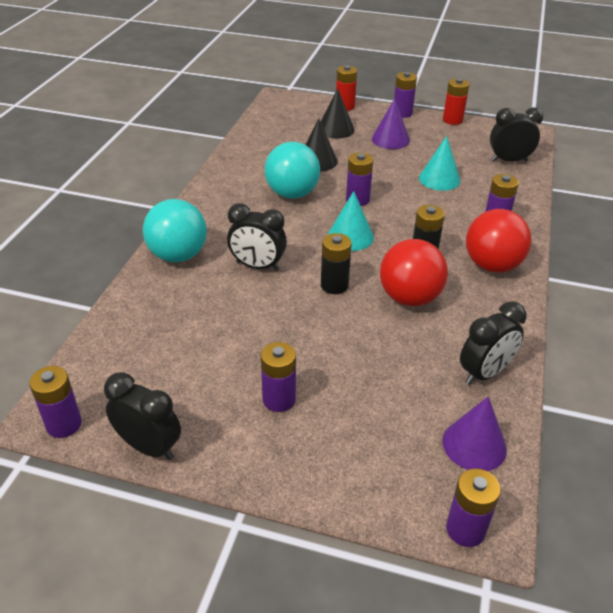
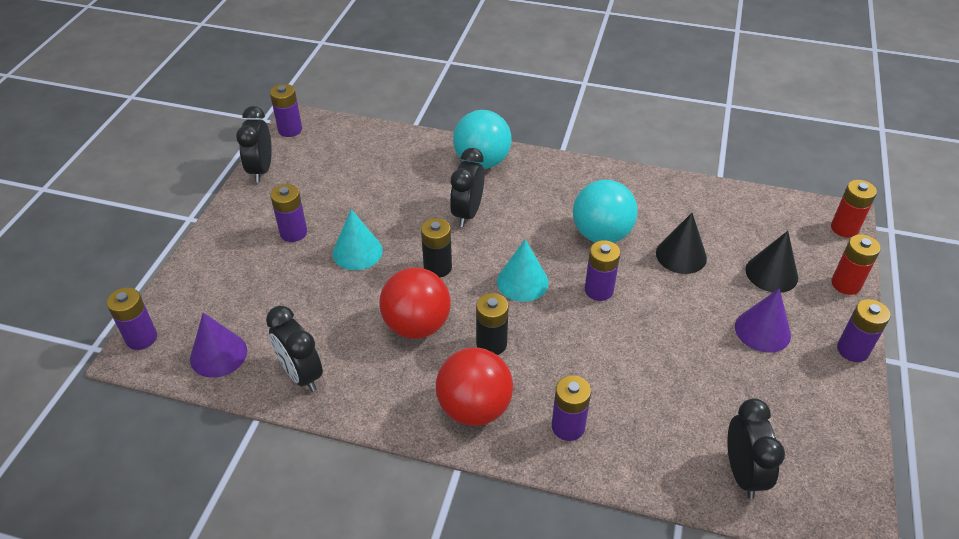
camera: 90 degrees right, 5 degrees up
black clock [104,372,181,460] -> black clock turned 150 degrees clockwise [236,106,272,183]
turquoise cone [419,136,461,191] -> turquoise cone moved to [332,209,383,270]
red battery [443,78,470,125] -> red battery moved to [831,180,877,238]

